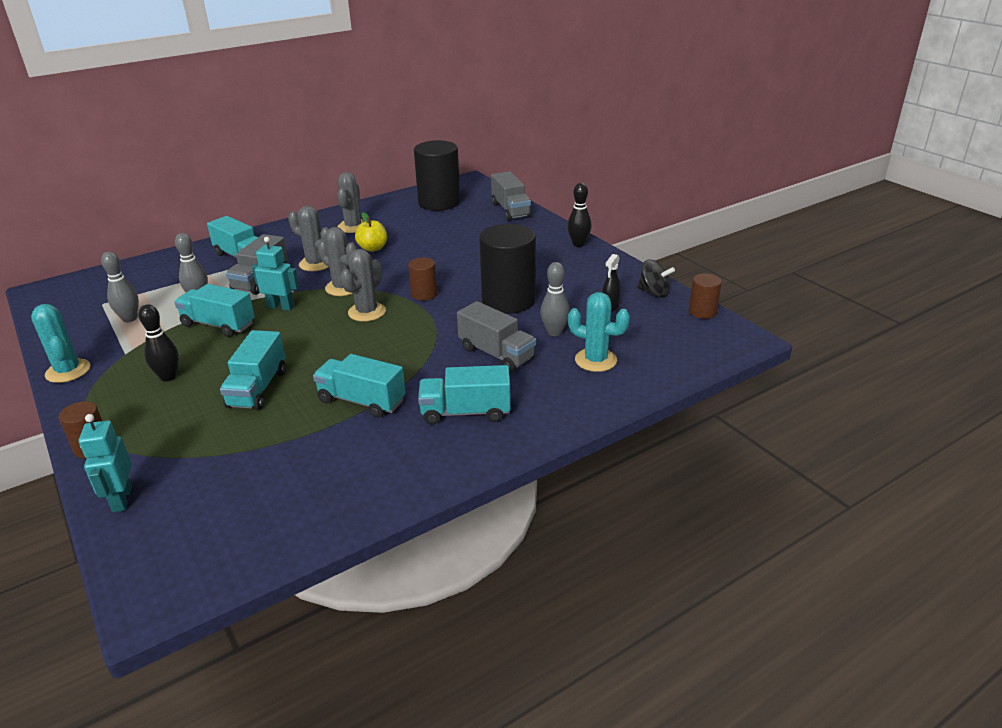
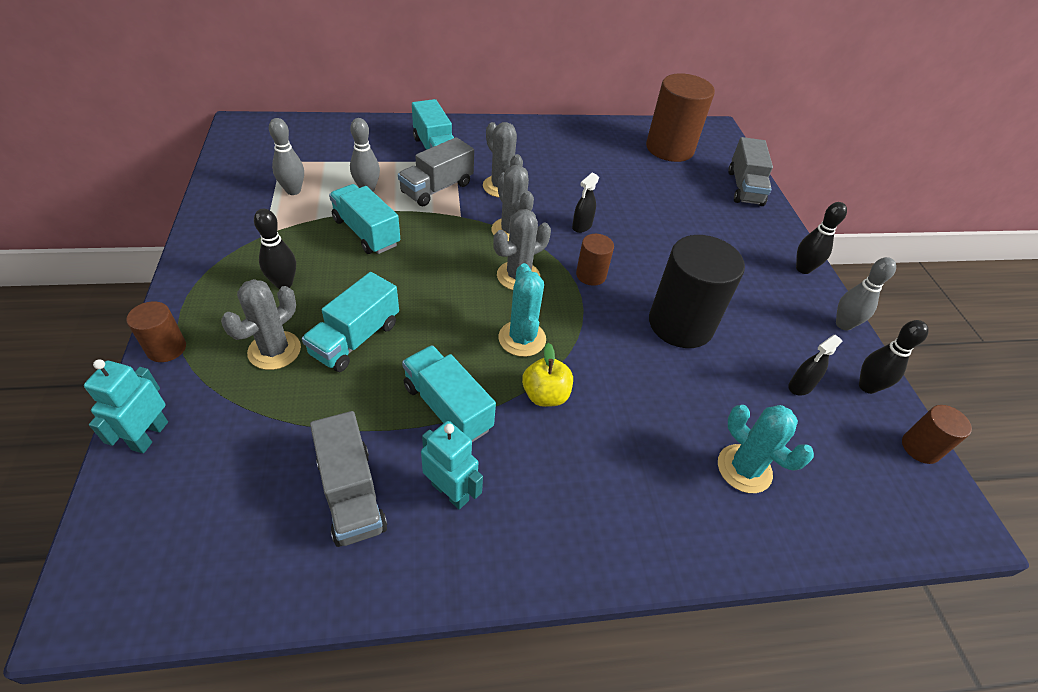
camera: 20 degrees right, 15 degrees up
turquoise cactus [31,304,90,383] -> turquoise cactus moved to [498,263,546,357]
turquoise robot [252,237,299,311] -> turquoise robot moved to [421,421,483,510]
grey cactus [337,172,365,233] -> grey cactus moved to [221,279,301,370]
yellow apple [355,212,387,252] -> yellow apple moved to [522,343,573,407]
black cylinder [414,140,461,211] -> brown cylinder [646,73,715,162]
turquoise truck [418,365,511,425] -> none
grey truck [457,301,536,372] -> grey truck moved to [310,411,387,547]
grey bowling pin [541,262,570,336] -> grey bowling pin moved to [836,257,896,331]
black spinning top [638,260,675,298] -> black bowling pin [859,320,929,394]
none -> black spray bottle [572,173,599,233]

